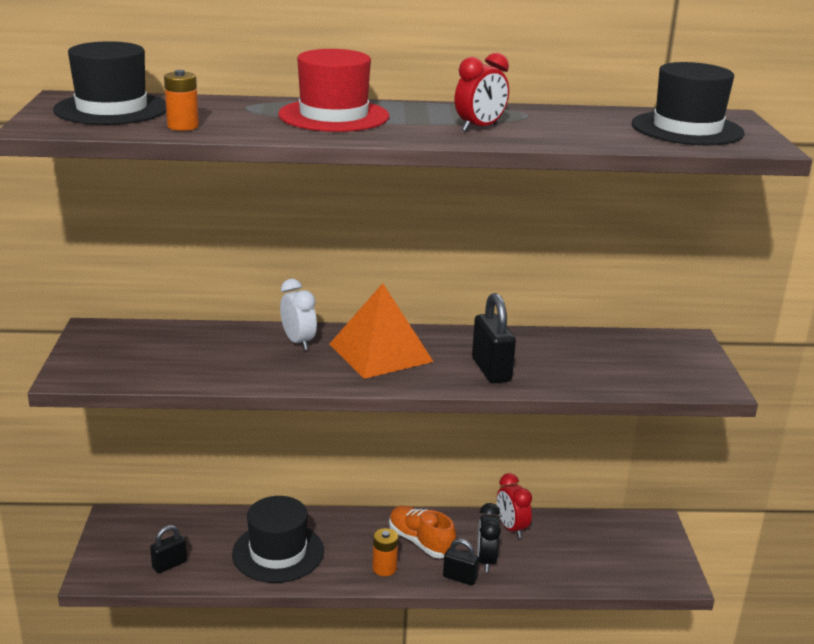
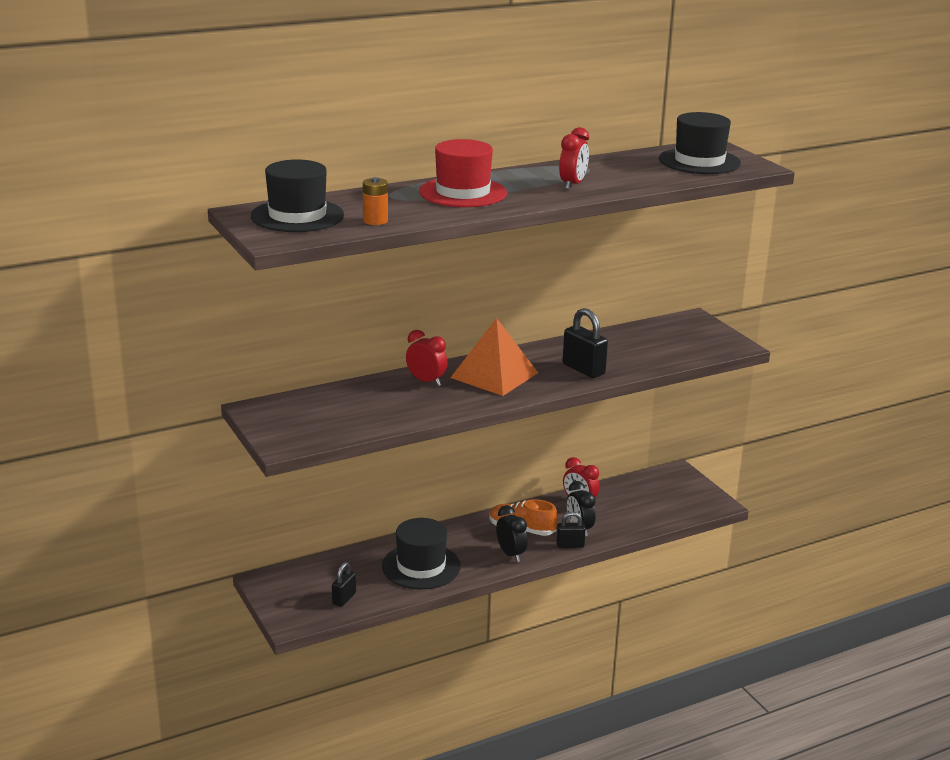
camera: 25 degrees left, 0 degrees up
white clock [280,279,317,350] -> red clock [406,330,448,386]
orange battery [372,528,398,576] -> black clock [496,505,527,562]

